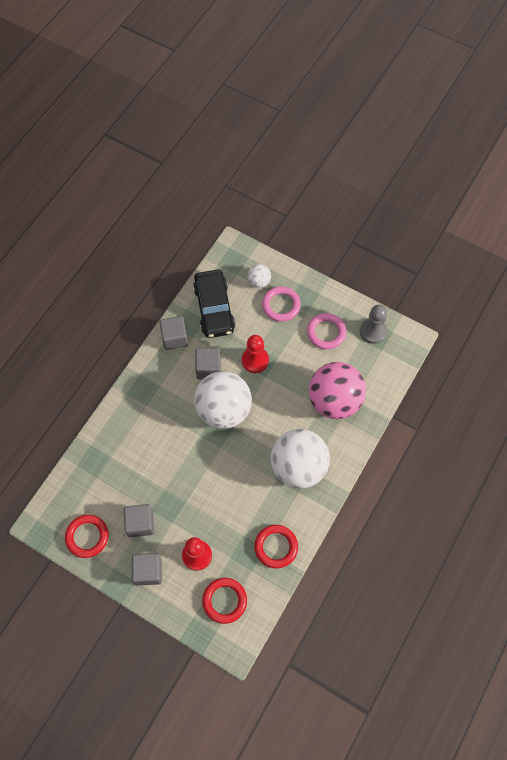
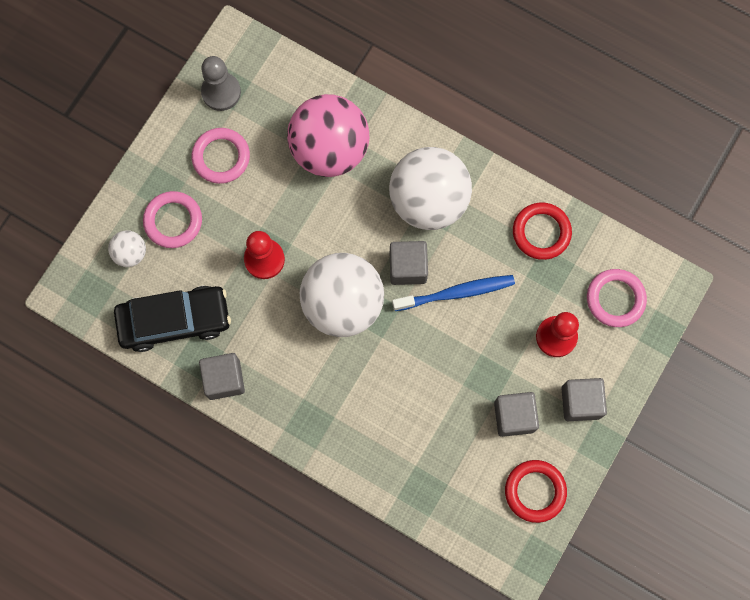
camera: 90 degrees left, 10 degrees up
grey cube [195,348,221,380] -> grey cube moved to [390,241,428,285]
red ring [202,578,247,624] -> pink ring [587,269,647,327]
none -> blue toothbrush [392,275,515,311]

